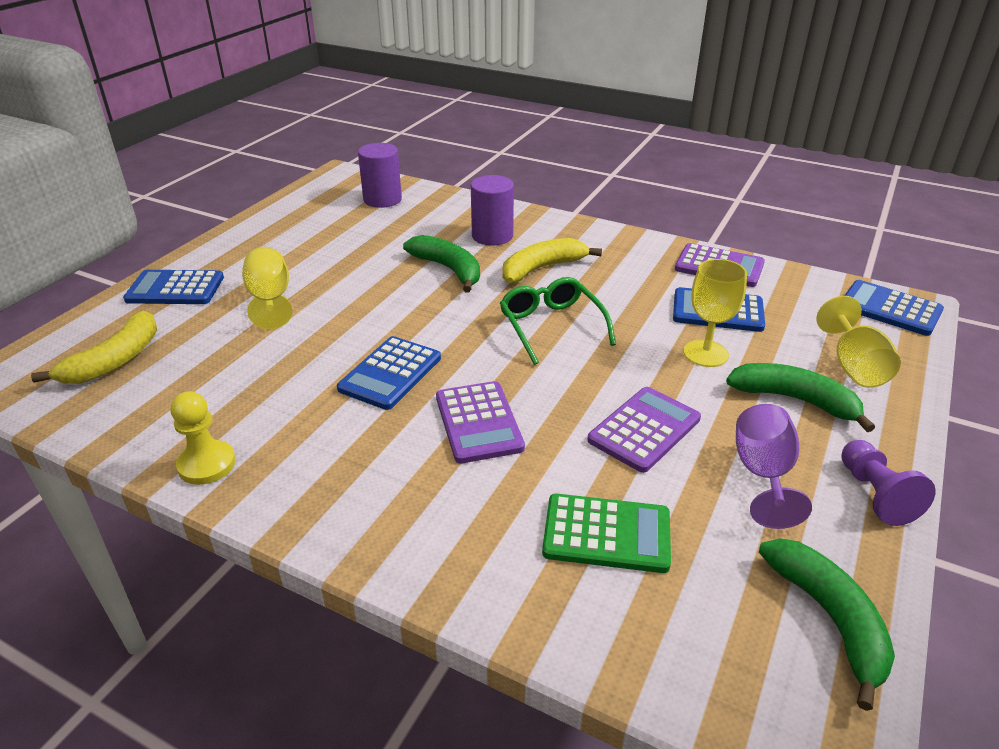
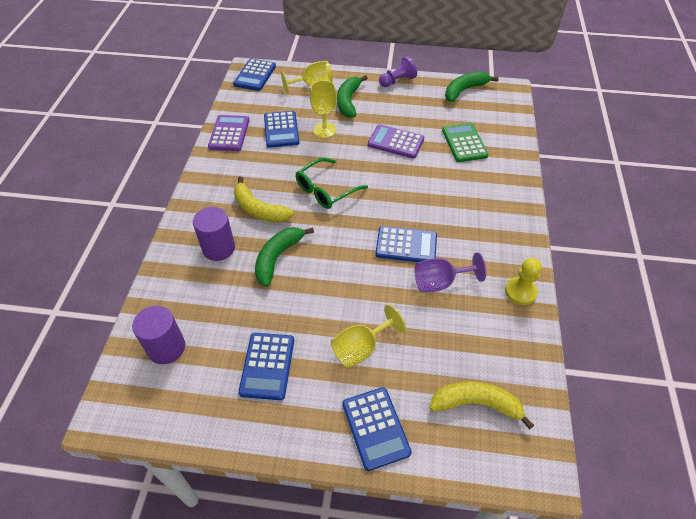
camera: 110 degrees left, 15 degrees up
purple calculator [436,381,525,464] -> none
purple goblet [736,404,812,529] -> purple goblet moved to [414,252,486,292]
none -> blue calculator [238,333,294,400]

